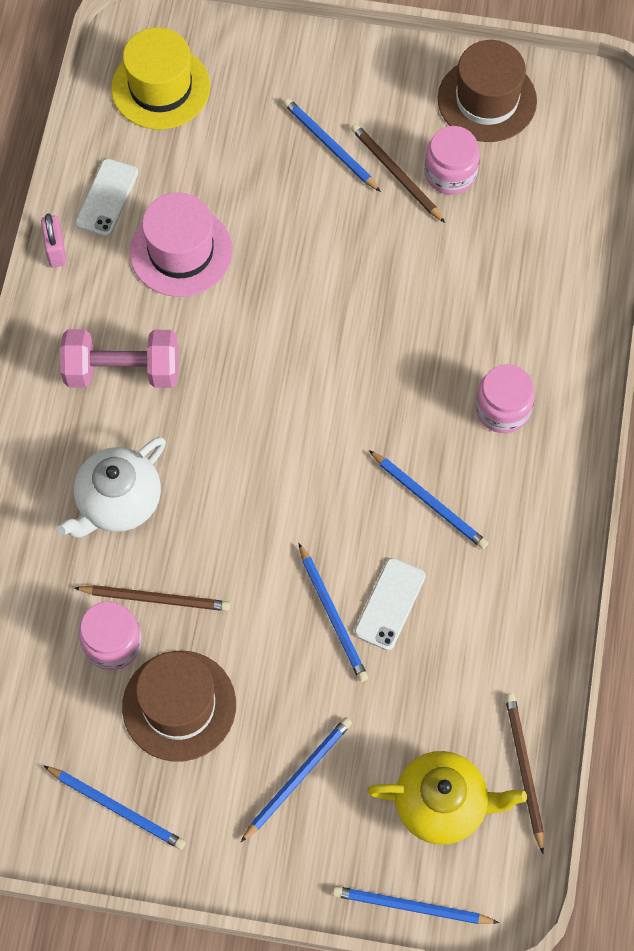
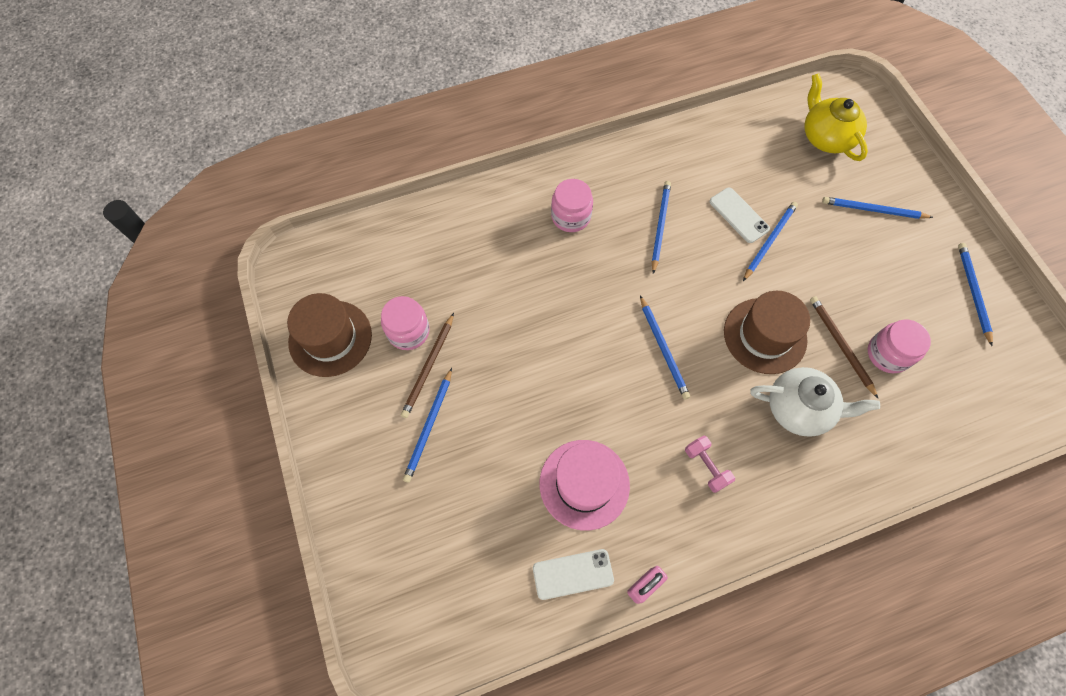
camera: 120 degrees left, 0 degrees up
pink dumbbell [60,329,178,388] -> pink dumbbell [685,436,735,493], size x0.55
yellow hat [111,27,210,129] -> none
brown hat [122,651,236,762] -> brown hat moved to [724,291,810,374]
blue pencil [333,886,499,924] -> blue pencil moved to [640,296,690,400]
white phone [355,558,426,650] -> white phone turned 60 degrees clockwise [709,187,770,243]
brown pencil [505,693,544,853] -> none

